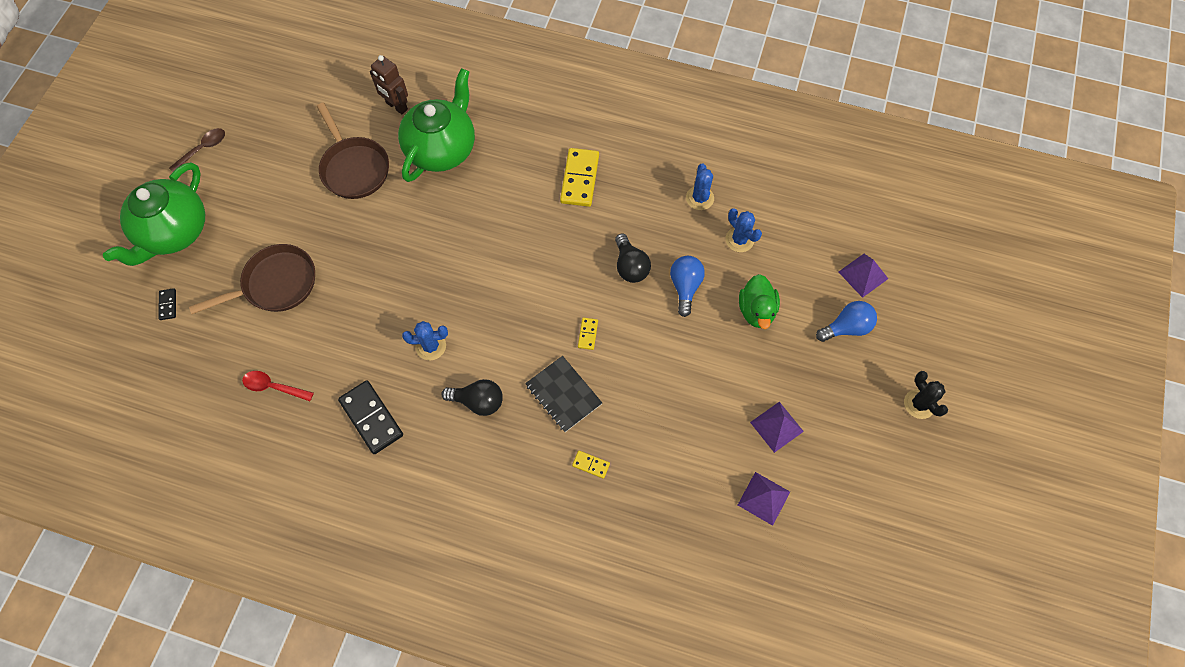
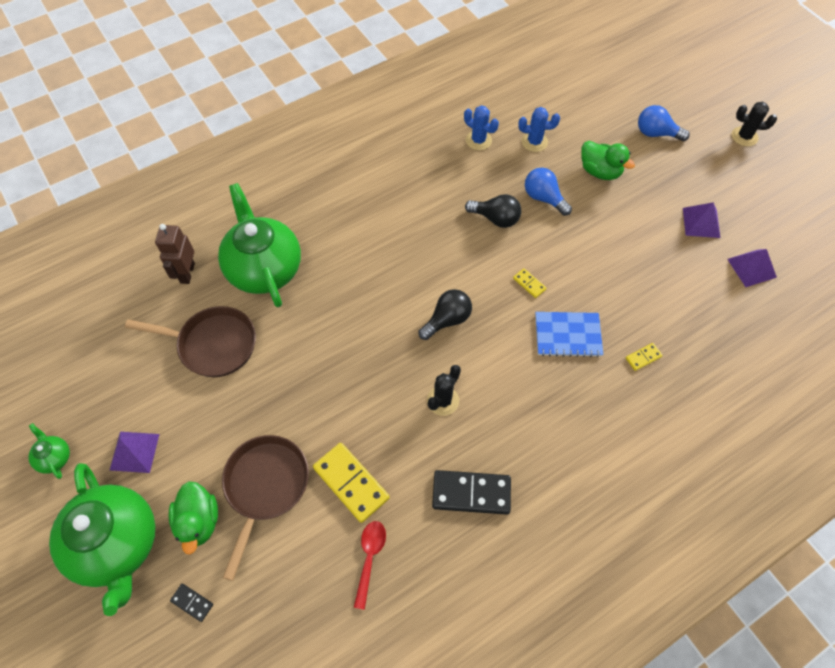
camera: 50 degrees left, 5 degrees down
brown spoon [169,128,225,172] -> green teapot [28,423,70,479]
red spoon [242,371,314,401] -> red spoon turned 135 degrees clockwise [354,521,386,610]
brown robot [370,55,408,114] -> brown robot turned 105 degrees clockwise [155,224,195,284]
blue cactus [402,321,448,360] -> black cactus [427,365,461,416]
black light bulb [441,379,503,416] -> black light bulb moved to [419,289,472,340]
black notebook [525,356,602,432] -> blue notebook [535,312,603,357]
yellow domino [560,148,599,207] -> yellow domino moved to [313,443,389,523]
blue light bulb [816,301,877,342] -> blue light bulb turned 90 degrees counterclockwise [638,105,690,141]
purple pyramid [839,254,888,298] -> purple pyramid moved to [110,432,159,473]
none -> green duck [169,481,218,554]

